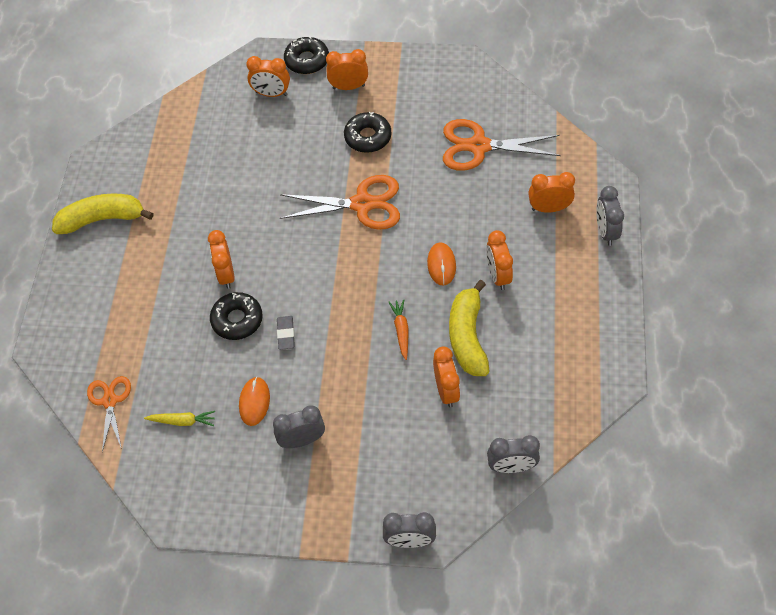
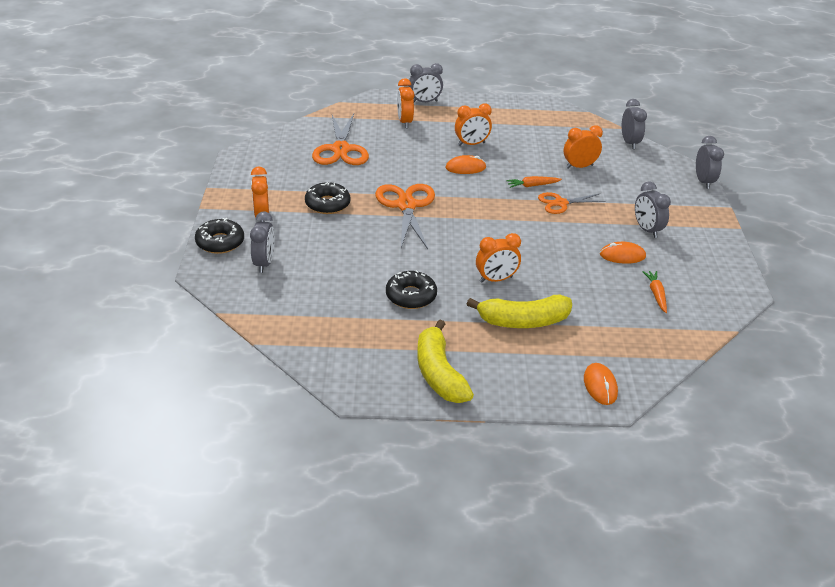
camera: 100 degrees left, 20 degrees down
orange scissors [87,376,131,452] -> orange scissors moved to [538,192,606,214]
yellow carrot [144,411,215,426] -> orange carrot [642,271,667,313]
black donut [210,292,263,340] -> black donut moved to [386,270,437,309]
orange clock [246,56,290,97] -> grey clock [250,211,275,273]
grey eraser [277,316,295,350] -> none
yellow banana [449,280,489,376] -> yellow banana moved to [467,295,572,328]
none -> orange mouse [584,363,618,405]

